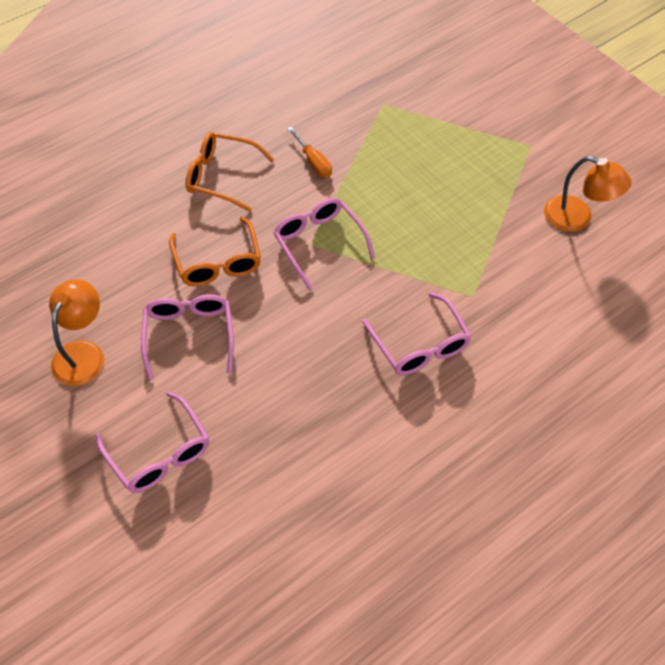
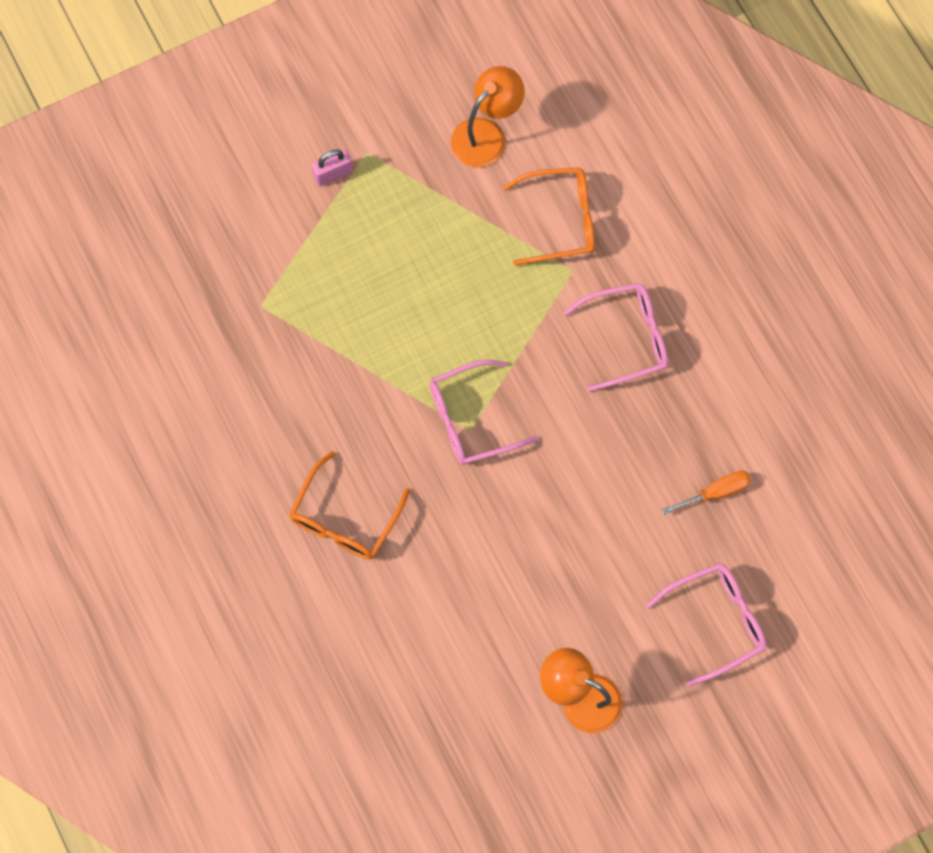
camera: 80 degrees left, 15 degrees up
pink glasses [141,294,234,381] -> none
orange glasses [169,217,261,286] -> orange glasses moved to [503,167,595,266]
orange screwdriver [287,127,332,177] -> orange screwdriver moved to [662,471,751,515]
none -> pink padlock [312,149,353,186]

